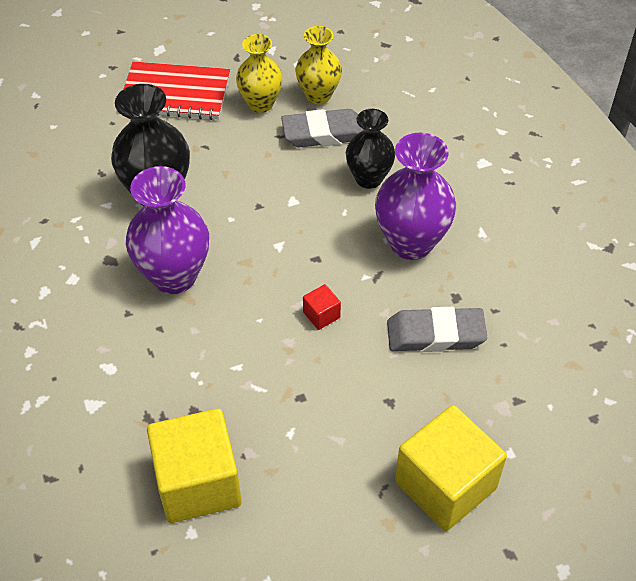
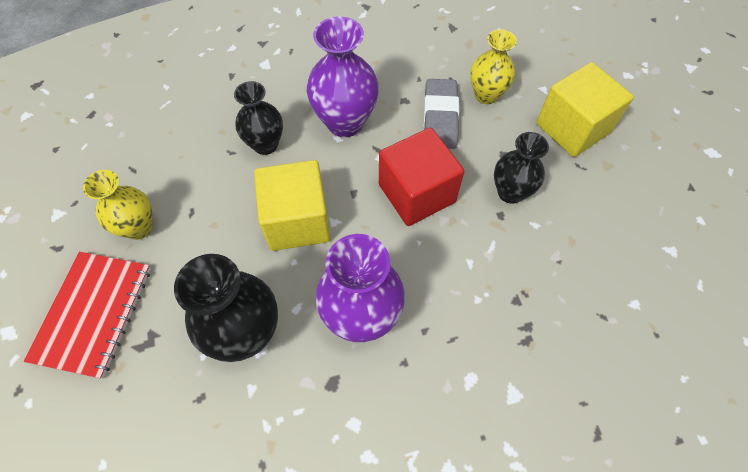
camera: 85 degrees left, 10 degrees up
yellow cube [147,408,242,523] -> yellow cube moved to [254,160,331,251]
grey eraser [281,109,364,148] -> none
yellow vase [296,26,342,104] -> yellow vase moved to [470,29,517,104]
red cube [303,284,341,330] -> red cube [379,128,464,226], size x2.40
none -> black vase [494,132,549,204]

